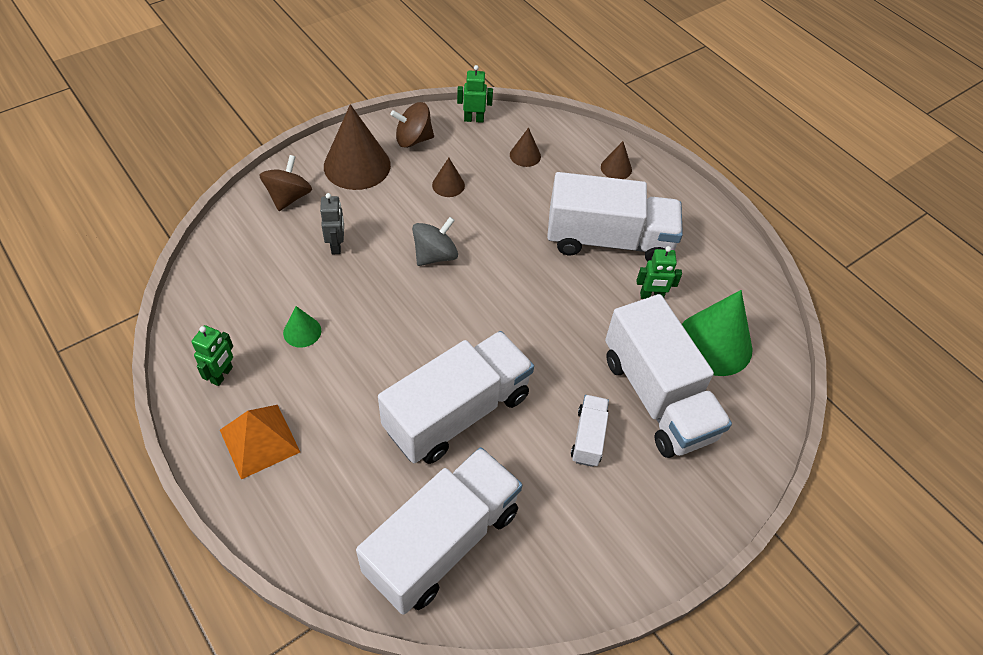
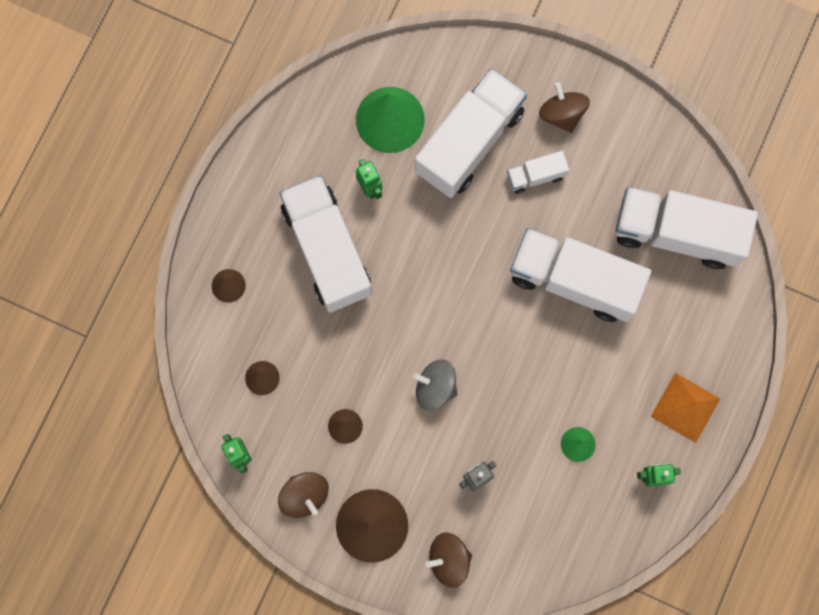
camera: 115 degrees left, 25 degrees up
none -> brown spinning top [539,82,590,133]

